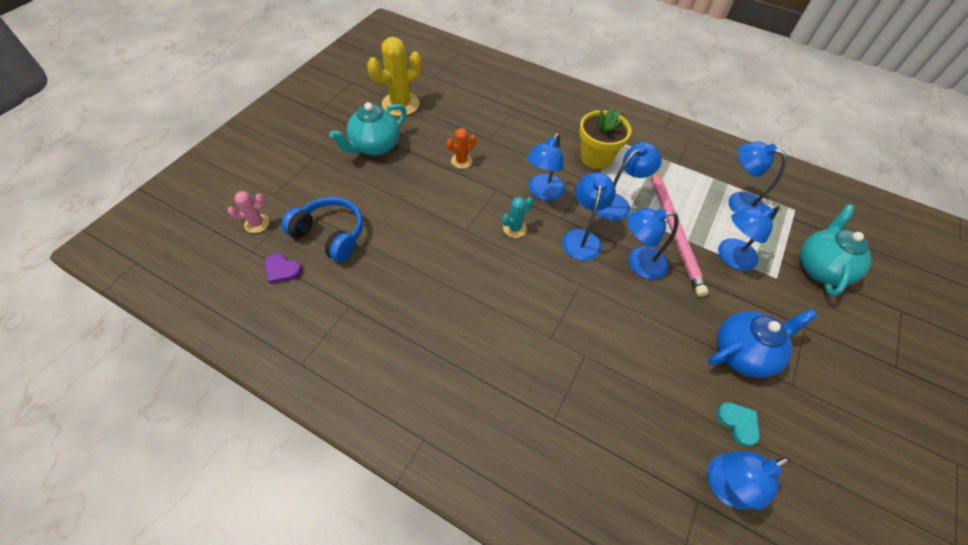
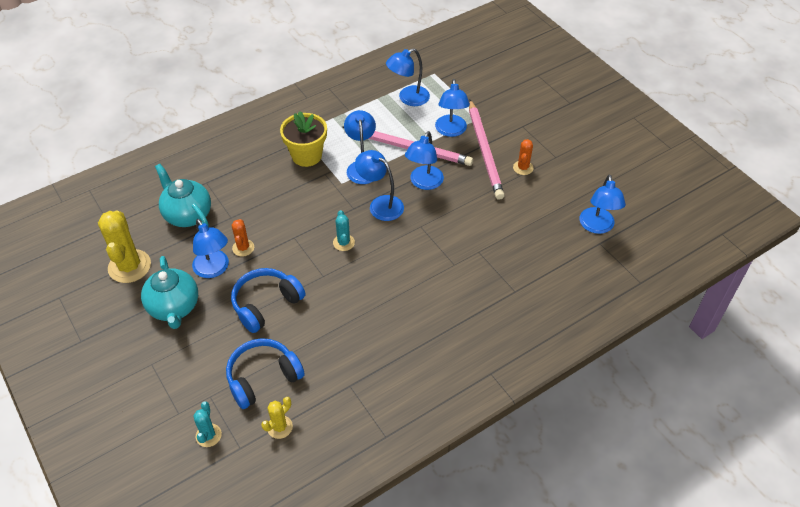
camera: 60 degrees left, 5 degrees down
pink cactus [227,191,269,233] -> turquoise cactus [193,401,222,447]
purple heart [264,253,302,284] -> yellow cactus [261,397,293,439]
blue lamp [527,133,565,201] -> blue lamp moved to [192,219,229,278]
blue teapot [708,309,818,378] -> orange cactus [513,139,533,175]
turquoise heart [716,402,760,447] -> none
turquoise teapot [800,204,871,296] -> turquoise teapot moved to [155,164,211,227]
none -> blue headphones [231,268,305,333]
none -> pink pencil [469,100,505,200]

